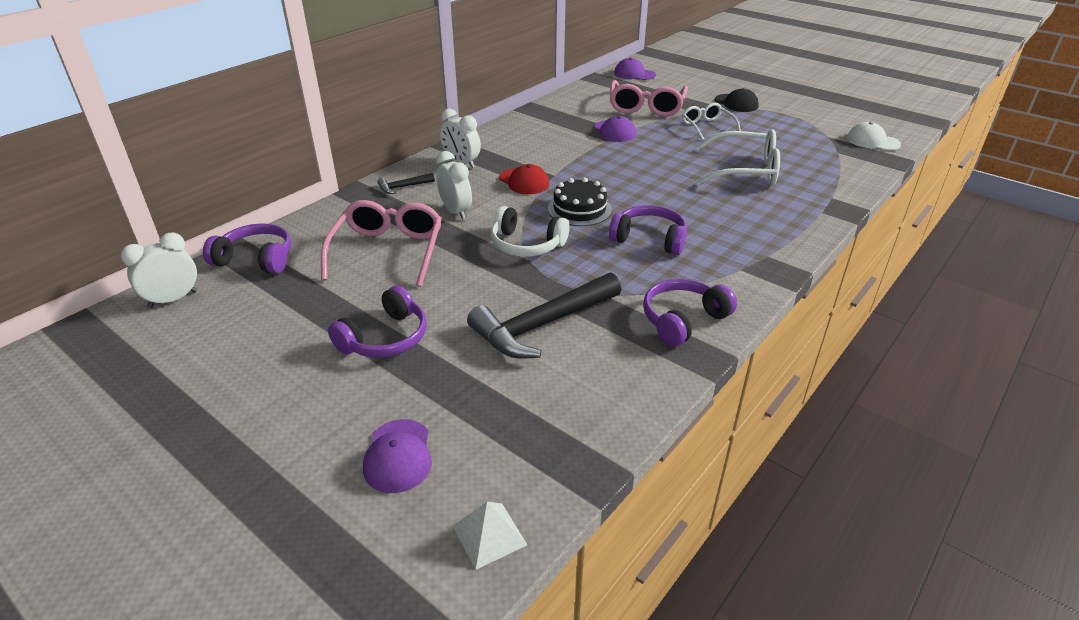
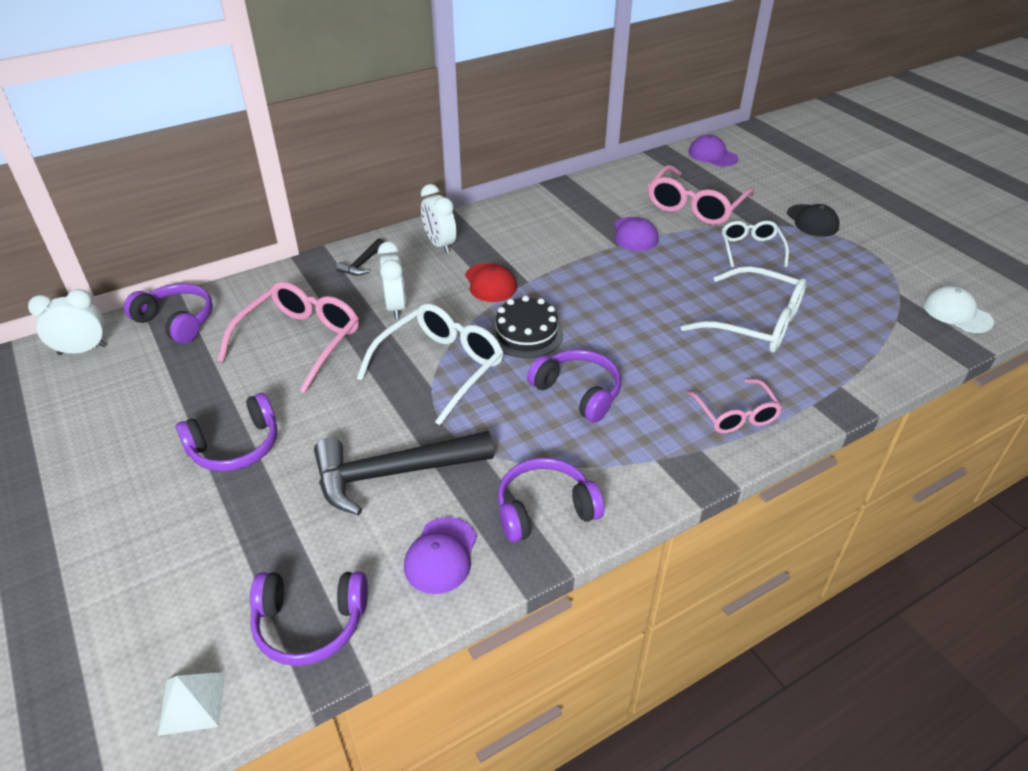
camera: 20 degrees right, 5 degrees up
purple cap [363,419,432,493] -> purple cap moved to [404,517,477,594]
black hammer [377,173,435,194] -> black hammer turned 60 degrees counterclockwise [336,238,384,276]
white headphones [491,206,570,257] -> white glasses [357,304,504,425]
none -> purple headphones [250,571,368,666]
none -> pink glasses [687,379,782,433]

